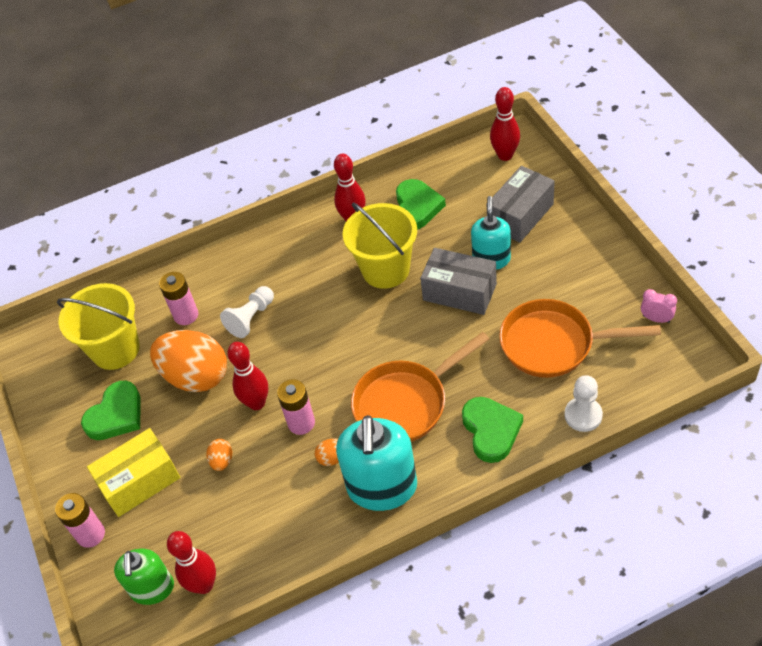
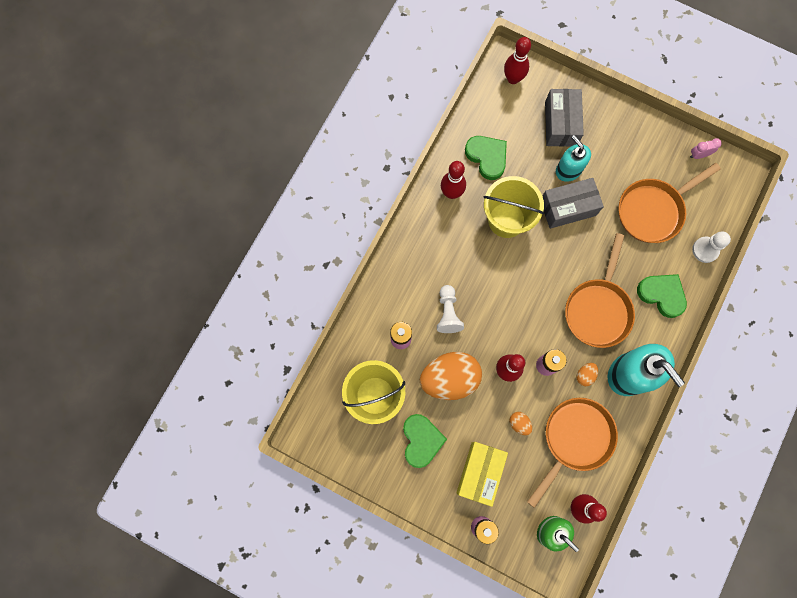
camera: 45 degrees left, 25 degrees up
none -> orange pan [527,398,618,508]

